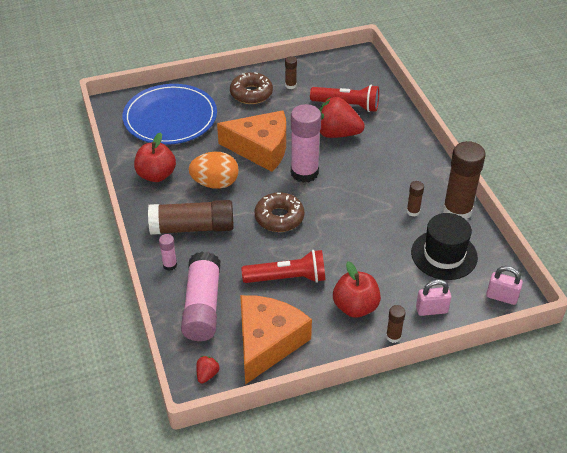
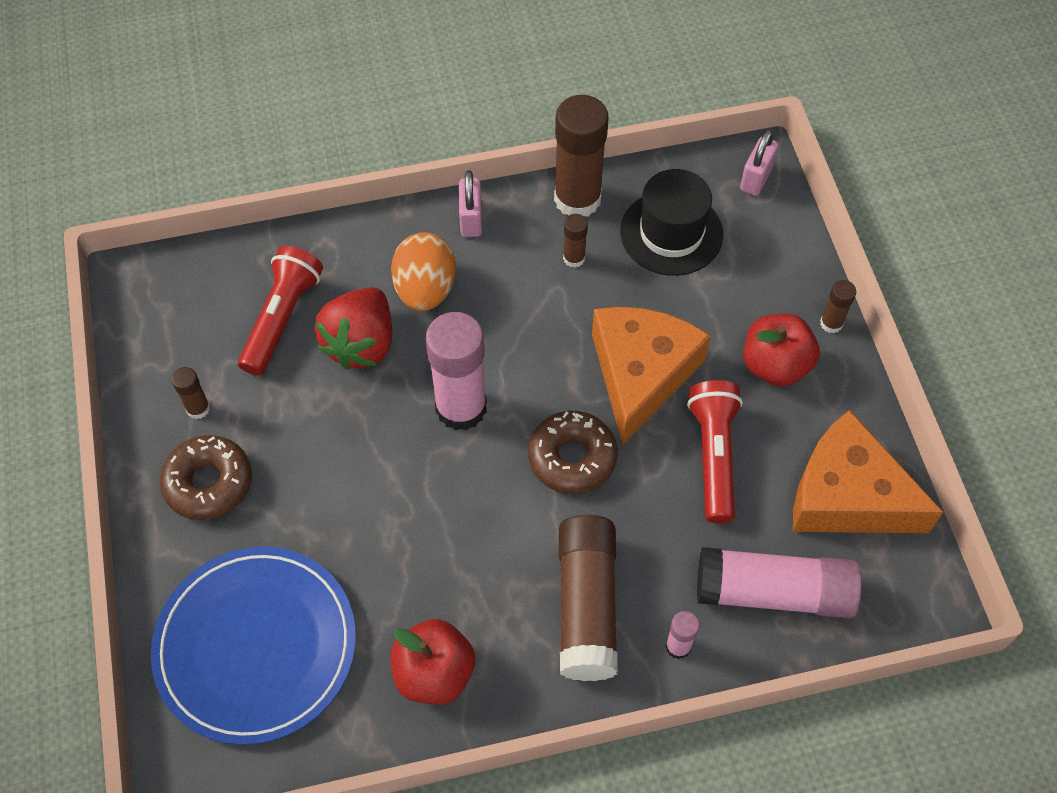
camera: 85 degrees left, 15 degrees up
orange egg [189,152,239,189] -> orange egg moved to [391,232,456,311]
red strawberry [196,356,219,384] -> none
orange cheese [217,110,286,172] -> orange cheese moved to [592,307,711,445]
pink padlock [416,279,451,316] -> pink padlock moved to [459,170,482,237]

